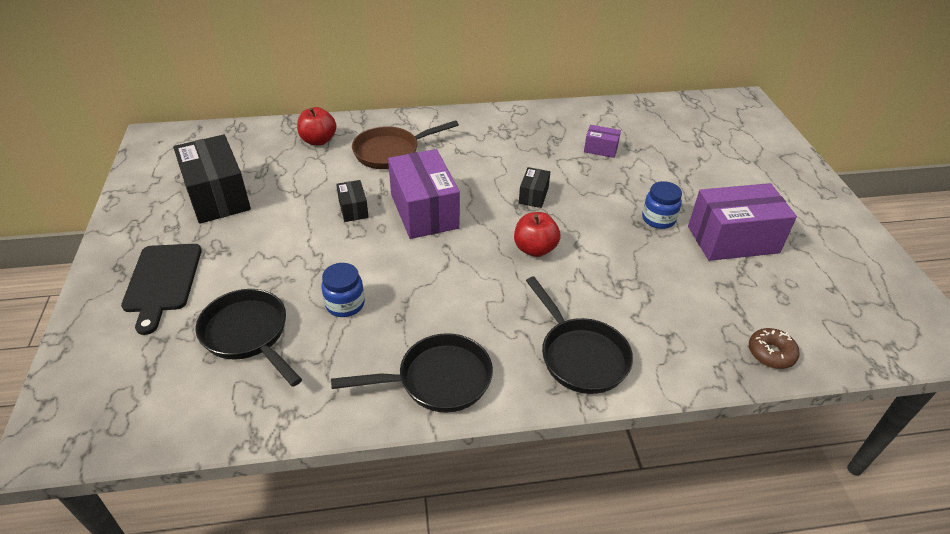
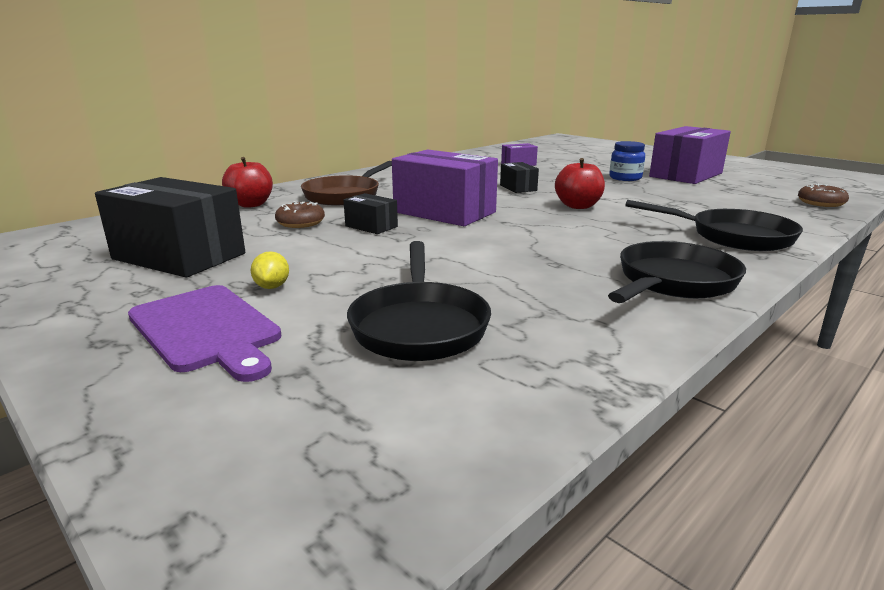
camera: 35 degrees left, 20 degrees down
black cutting board [121,244,202,335] -> purple cutting board [128,285,281,382]
black pan [196,289,302,387] -> black pan turned 105 degrees counterclockwise [347,241,491,361]
blue jar [321,263,365,317] -> none
none -> yellow lemon [251,251,289,289]
none -> brown donut [275,202,325,228]

